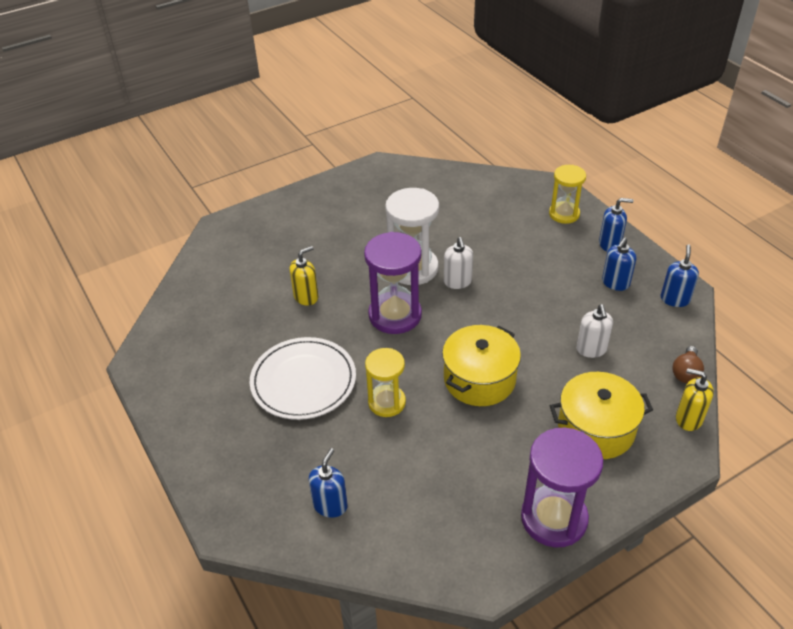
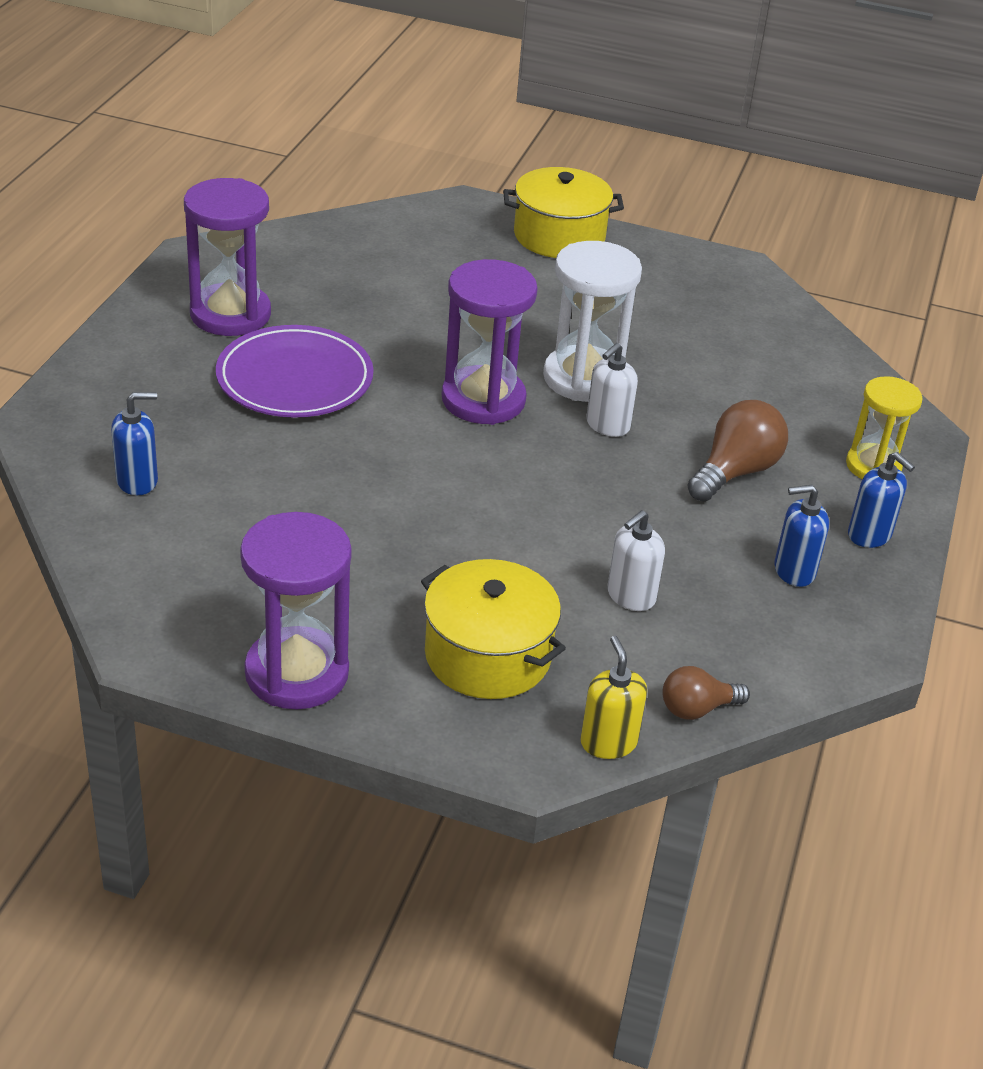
camera: 45 degrees right, 5 degrees down
white plate [250,337,356,420] -> purple plate [216,325,373,417]
yellow soap dispenser [289,246,318,306] -> none
yellow hourglass [365,348,406,417] -> none
yellow pot [442,325,521,406] -> yellow pot moved to [503,167,624,258]
blue soap dispenser [661,244,699,307] -> none
none -> purple hourglass [184,178,271,336]
none -> brown light bulb [687,400,788,502]

